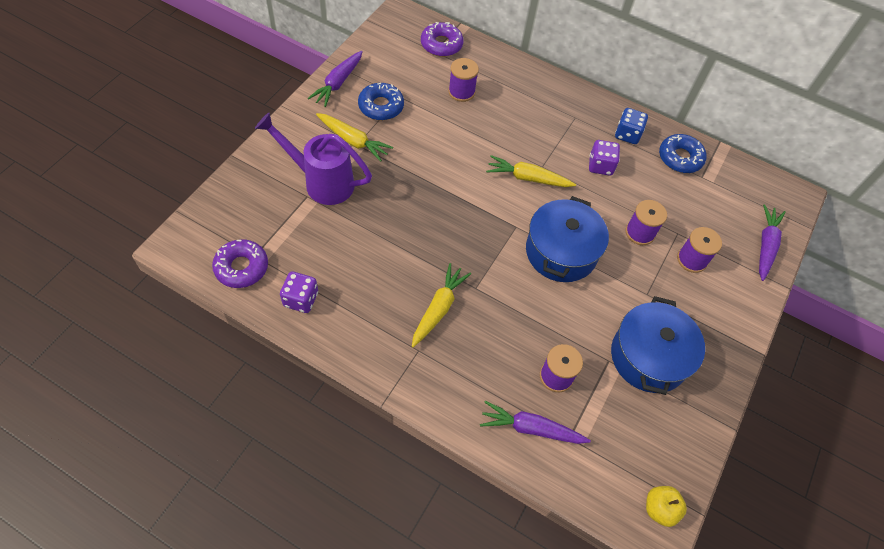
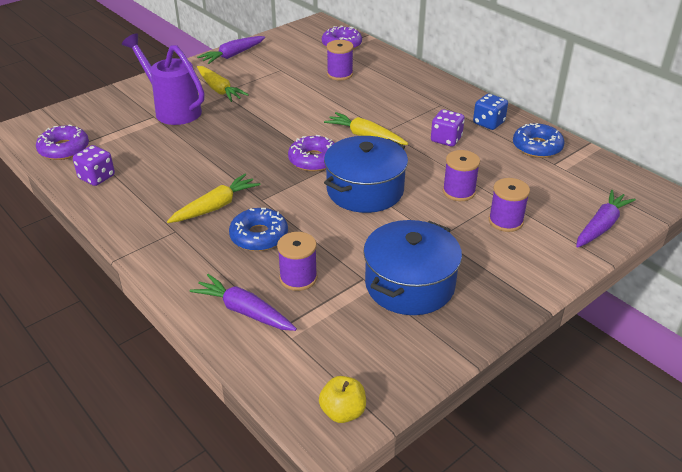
camera: 25 degrees right, 20 degrees down
blue donut [358,83,404,120] -> blue donut moved to [229,208,288,251]
none -> purple donut [288,135,334,171]

